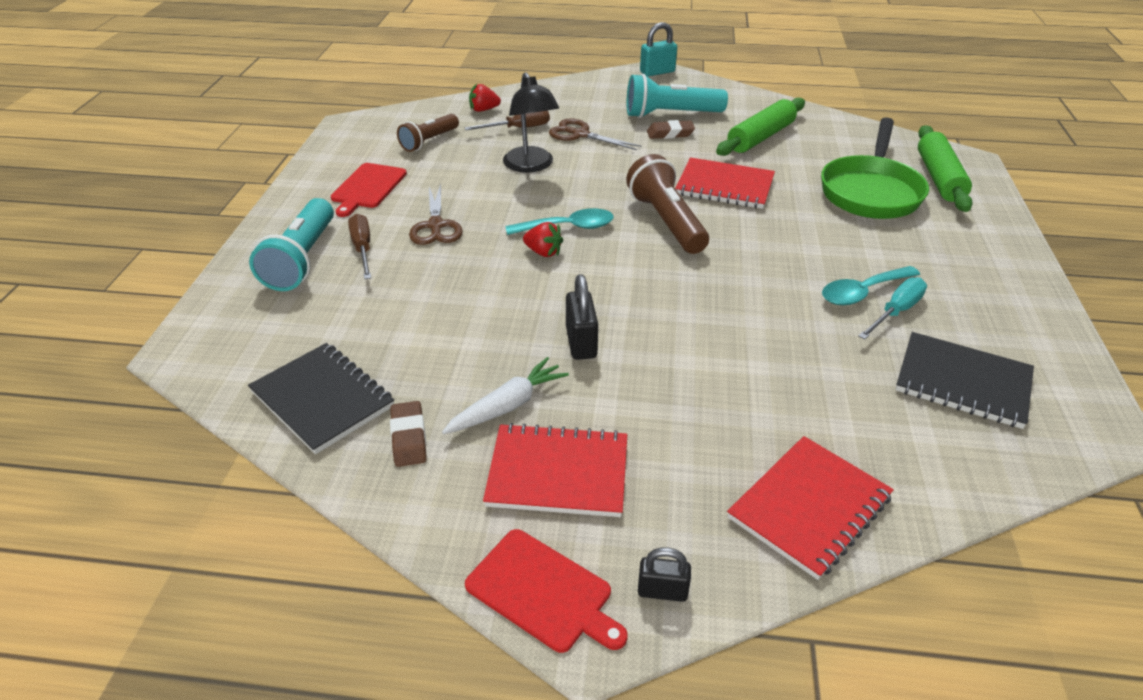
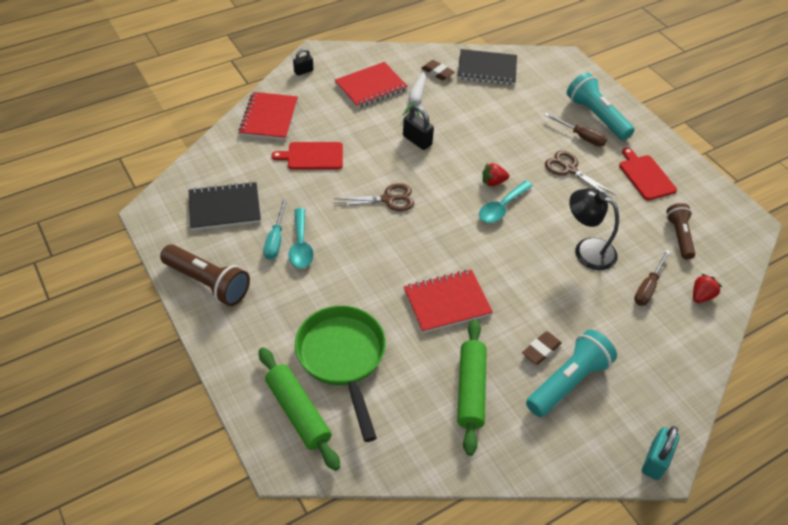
camera: 140 degrees right, 10 degrees up
red cutting board [465,529,628,653] -> red cutting board moved to [271,142,343,170]
brown scissors [549,118,642,150] -> brown scissors moved to [333,183,414,211]
brown flashlight [626,154,709,254] -> brown flashlight moved to [160,244,250,306]
turquoise spoon [822,266,920,305] -> turquoise spoon turned 150 degrees clockwise [288,208,314,268]

